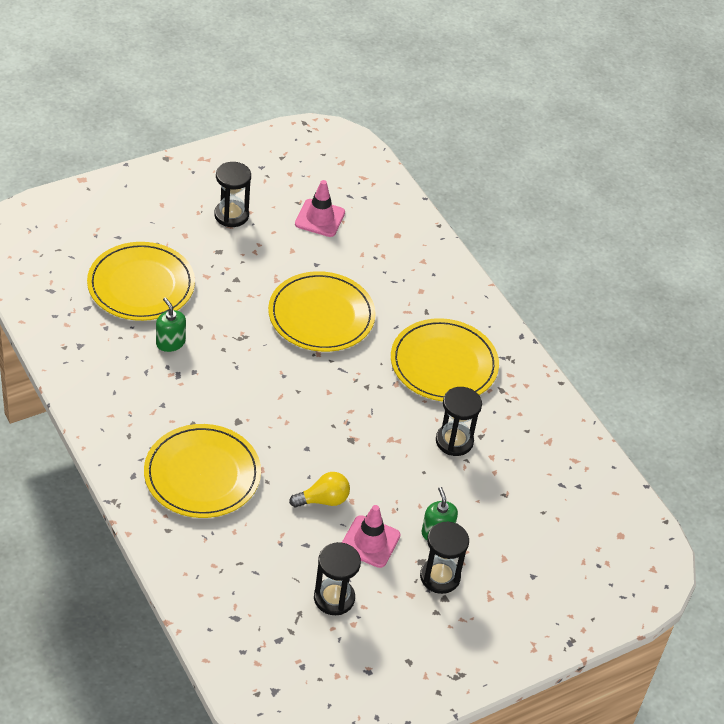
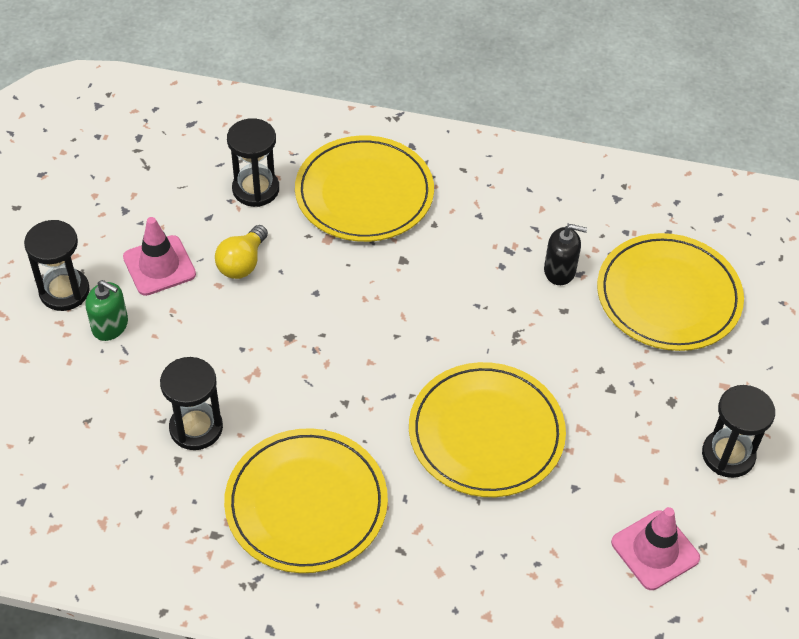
camera: 135 degrees right, 5 degrees up
green soap dispenser [156,297,186,352] -> black soap dispenser [544,224,587,285]
black hourglass [314,542,361,615] -> black hourglass moved to [227,118,279,207]

